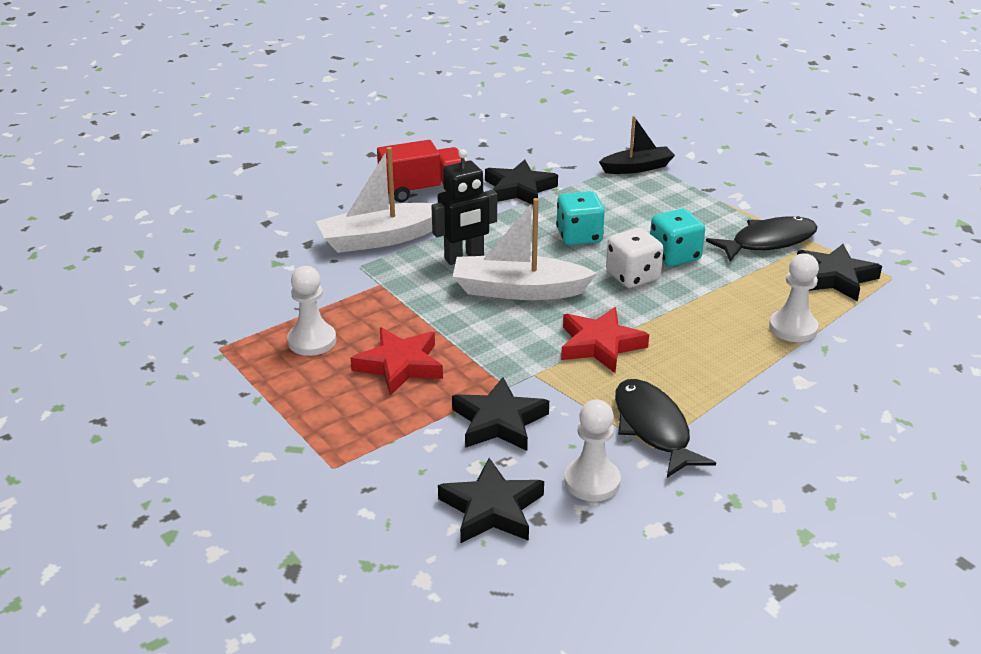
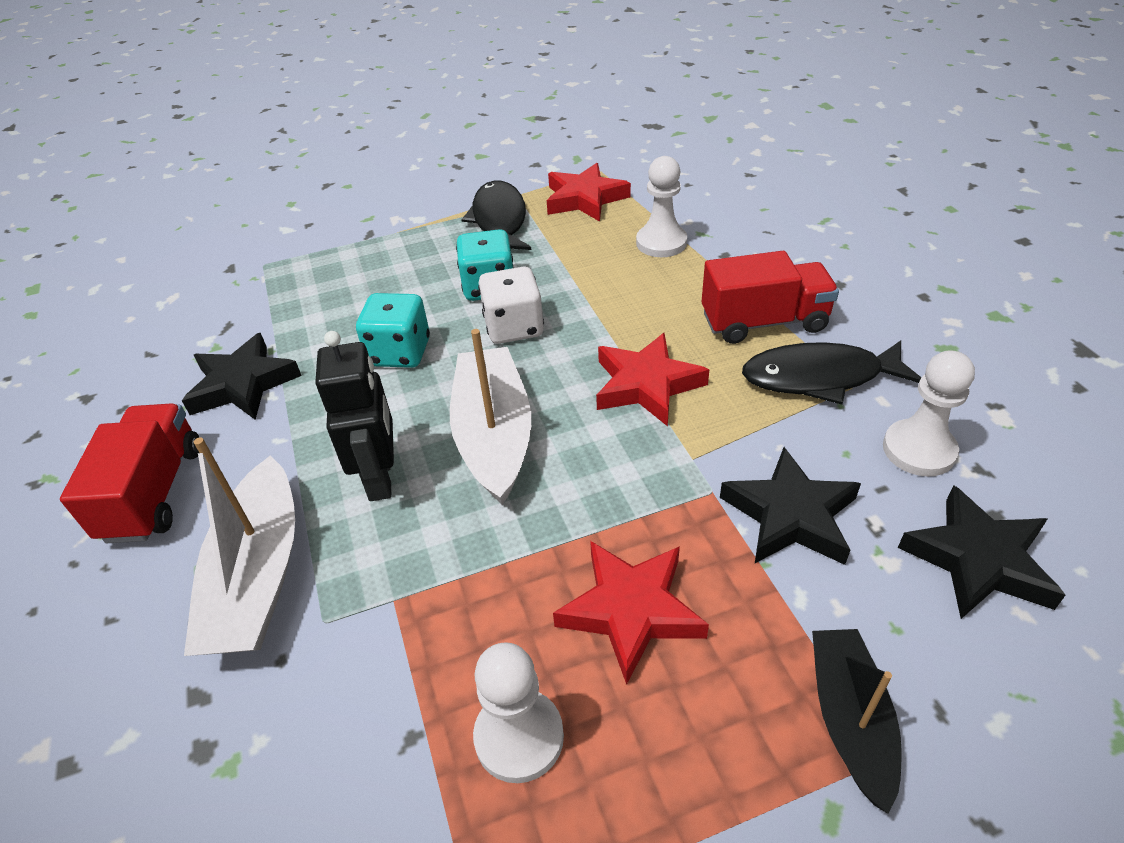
camera: 70 degrees left, 10 degrees up
white boat [453,198,597,300] -> white boat turned 150 degrees clockwise [450,329,531,505]
black boat [599,116,675,174] -> black boat moved to [812,629,902,814]
black star [797,244,882,301] -> red star [547,163,631,222]
none -> red truck [702,251,839,344]

